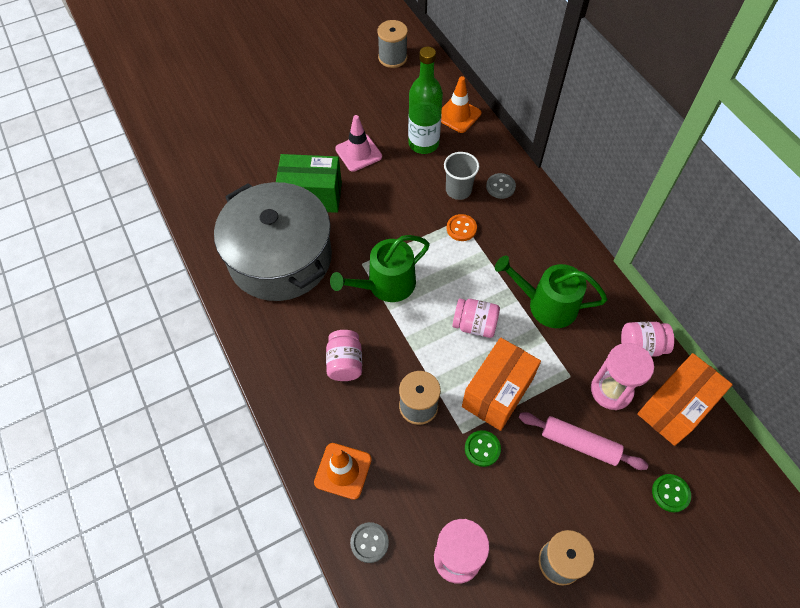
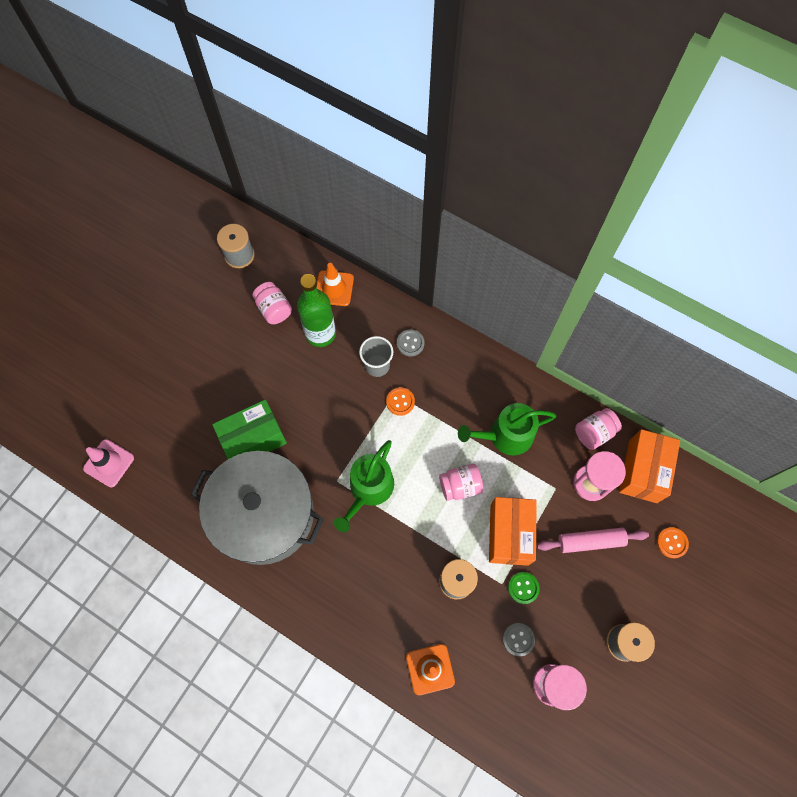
camera: 30 degrees left, 10 degrees up
pink jar [326,330,362,381] -> pink jar moved to [253,282,292,324]
pink traffic cone [335,115,382,172] -> pink traffic cone moved to [83,439,134,487]
grey button [350,522,389,563] -> grey button moved to [503,623,535,656]
green button [652,474,691,512] -> orange button [657,527,689,558]

